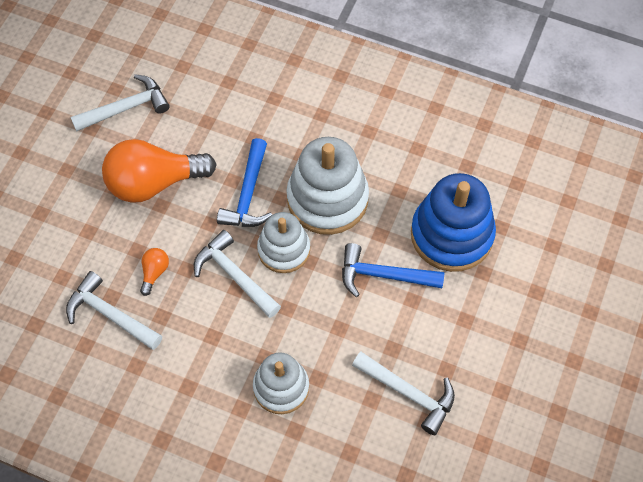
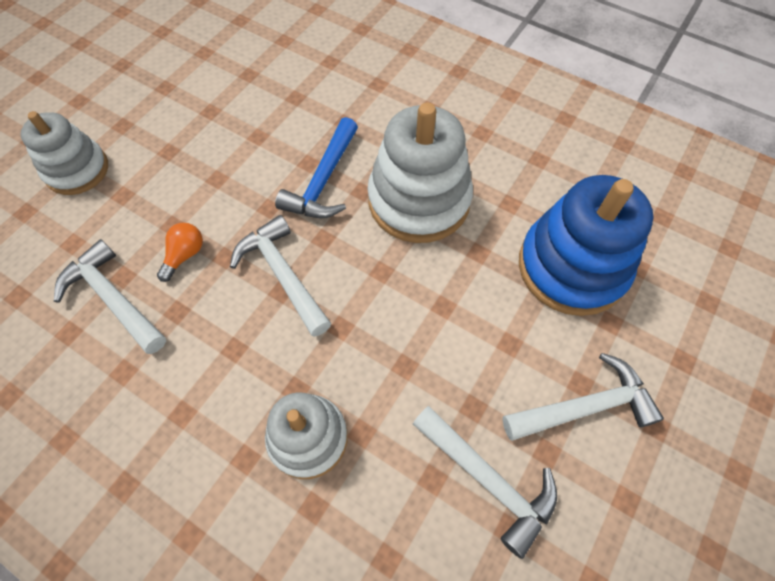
camera: 10 degrees right, 0 degrees up
white hammer [70,74,170,132] -> white hammer moved to [503,353,664,441]
orange light bulb [102,139,217,203] -> none
white stacking toy [257,212,310,273] -> white stacking toy moved to [20,111,108,195]
blue hammer [342,243,445,297] -> none

